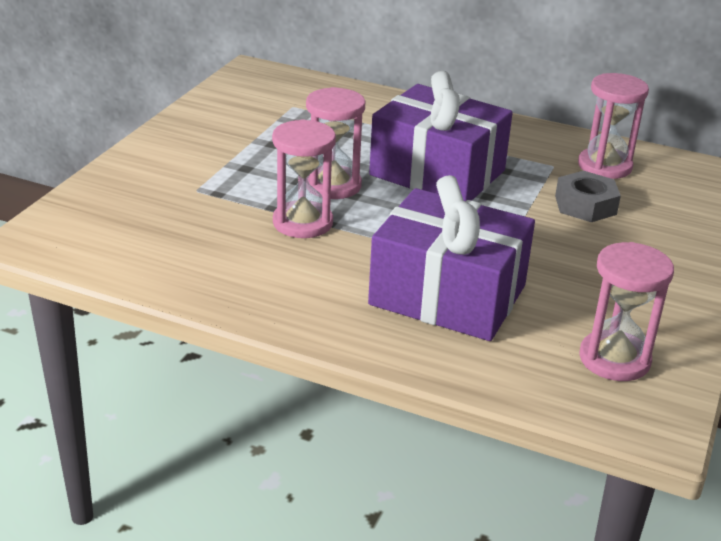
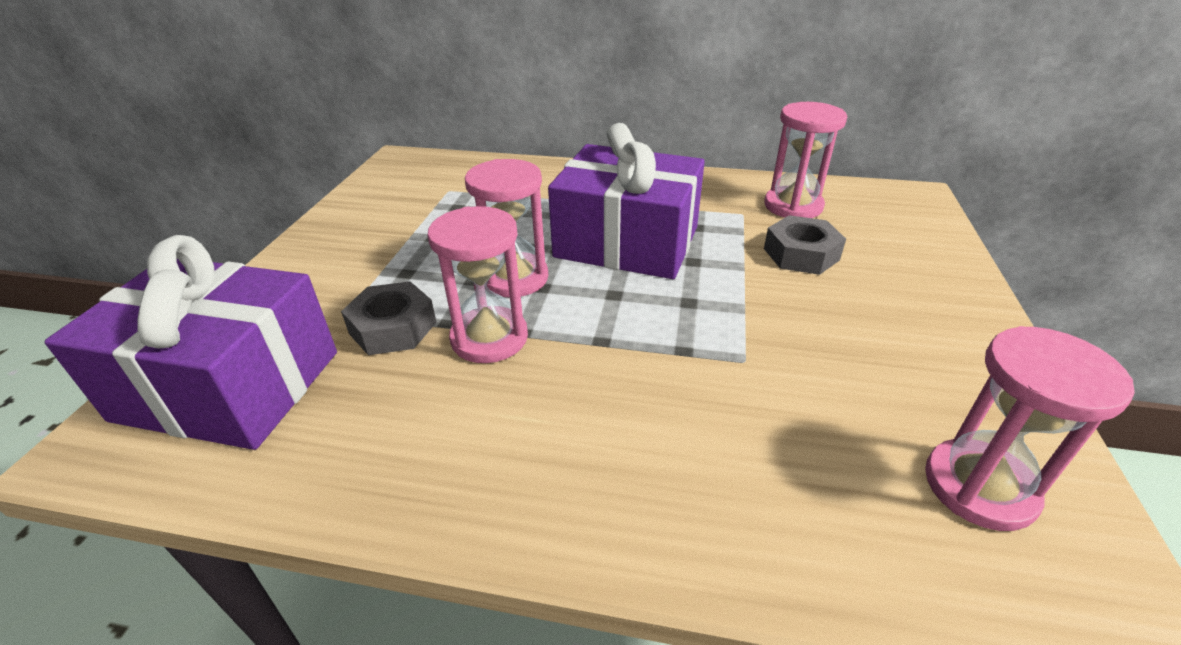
camera: 10 degrees left, 5 degrees up
purple gift [368,175,535,341] -> purple gift moved to [44,235,337,450]
none -> grey nut [341,281,436,355]

